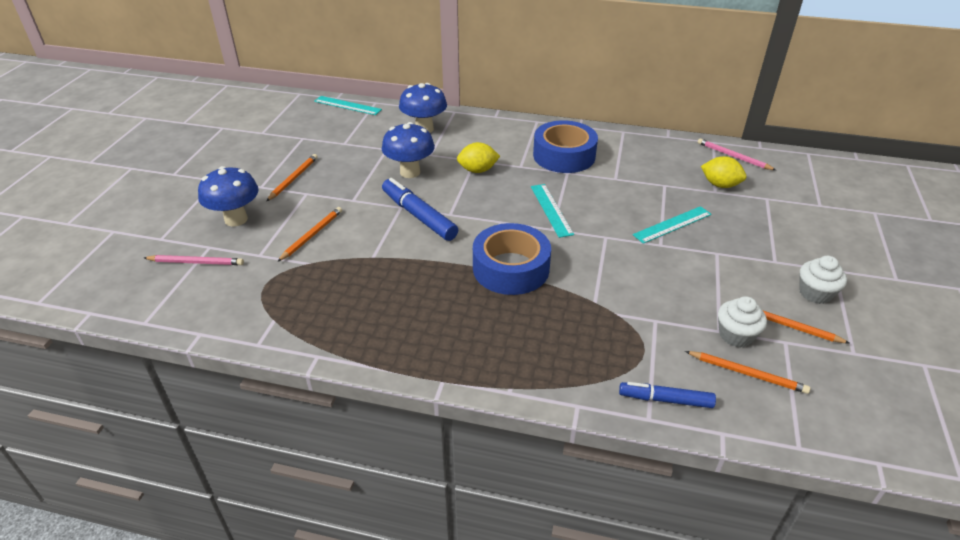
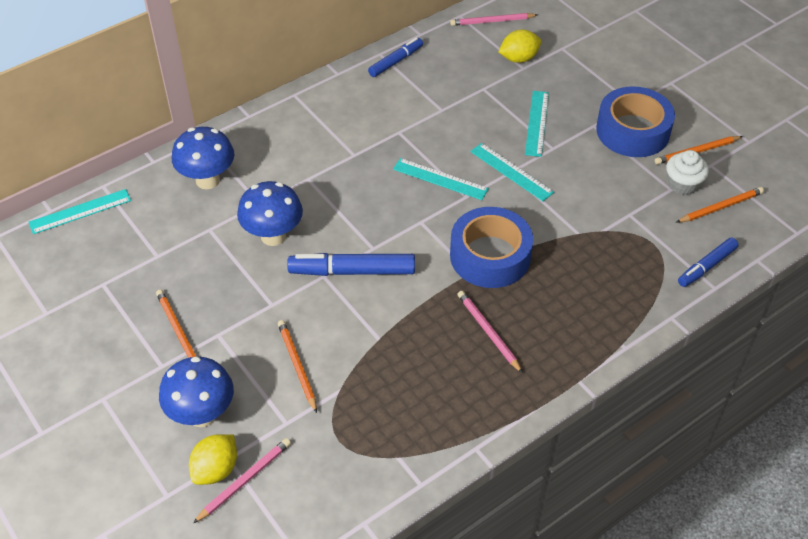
camera: 50 degrees left, 10 degrees up
yellow lemon [457,142,500,173] -> yellow lemon moved to [189,434,237,485]
blue tape [533,120,598,173] -> blue tape moved to [596,86,675,157]
white cupcake [799,256,847,304] -> none
none -> blue marker [368,37,423,77]
none -> pink pencil [458,291,523,373]
none -> turquoise ruler [470,143,554,201]

